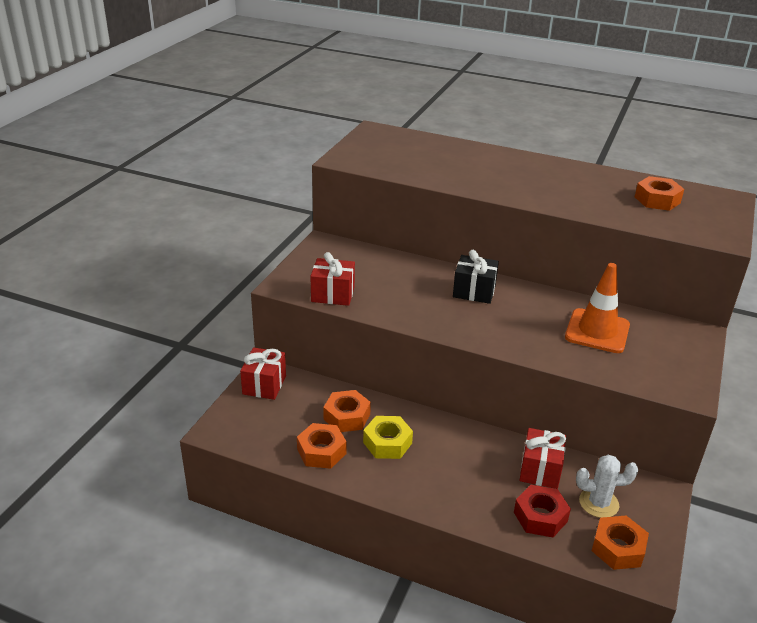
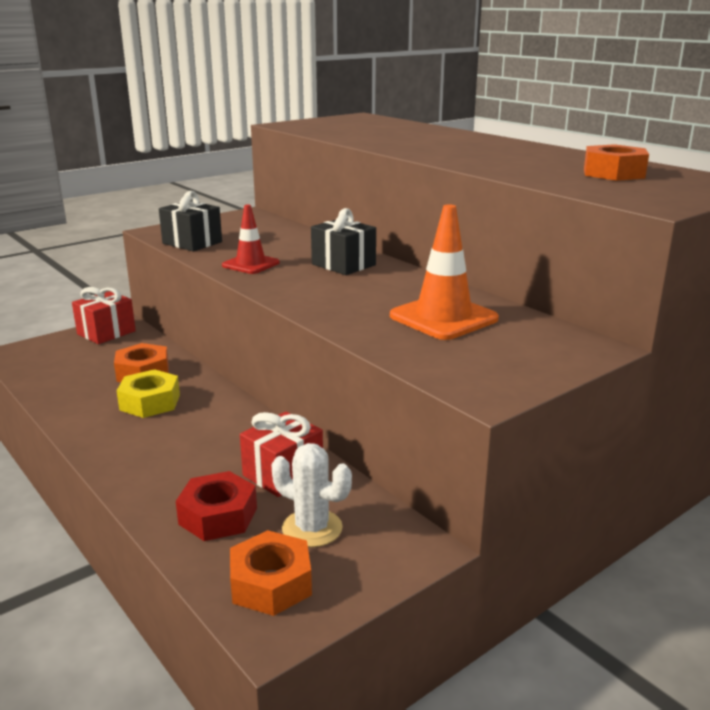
camera: 30 degrees right, 10 degrees down
orange nut [297,423,347,469] -> none
red gift [310,252,355,306] -> black gift [159,191,222,251]
none -> red traffic cone [222,204,280,274]

